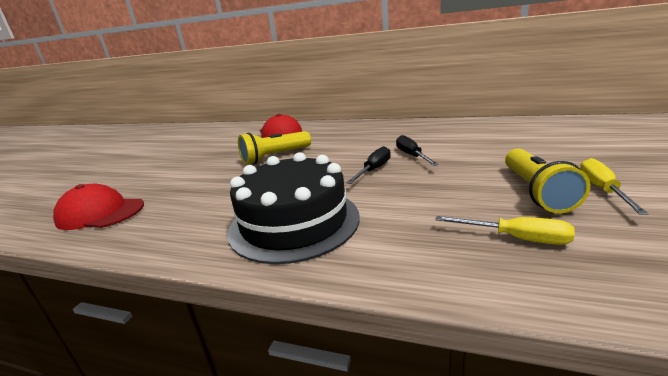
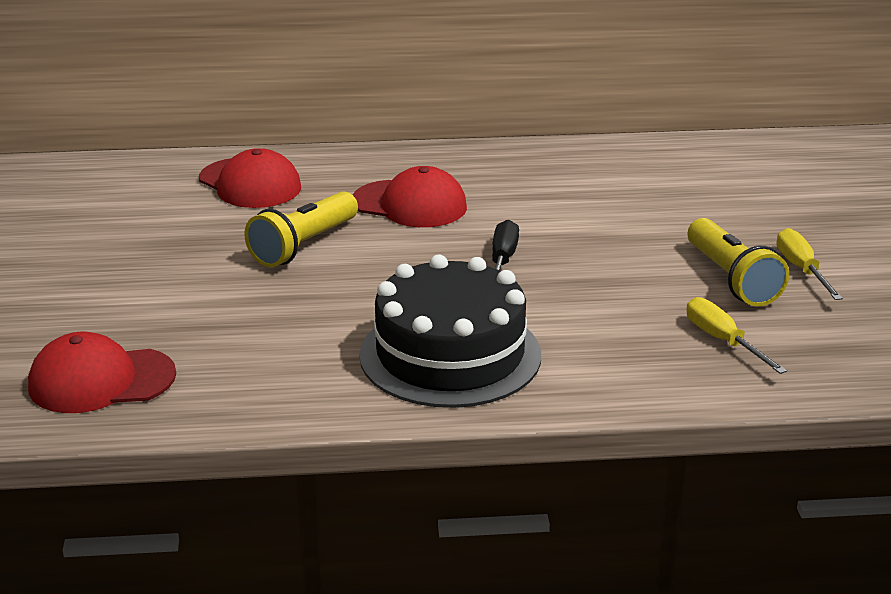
camera: 25 degrees left, 5 degrees up
black screwdriver [396,135,439,166] -> none
yellow screwdriver [435,216,575,245] -> yellow screwdriver turned 120 degrees counterclockwise [686,297,787,374]
none -> red cap [353,166,467,227]

